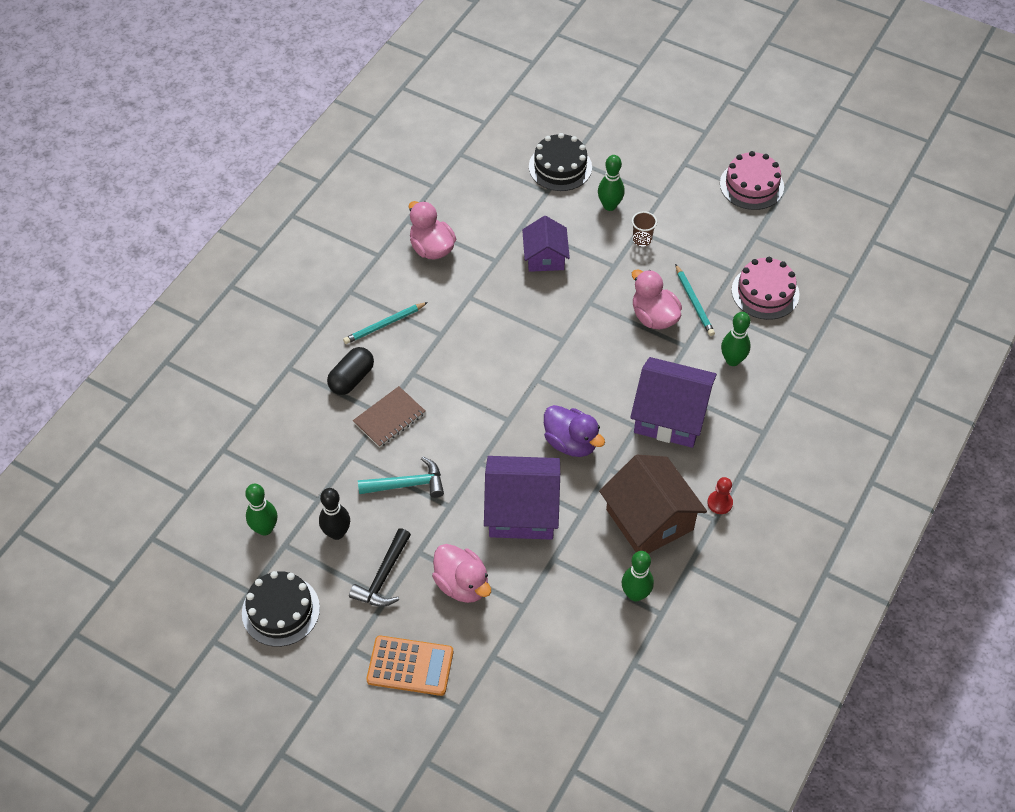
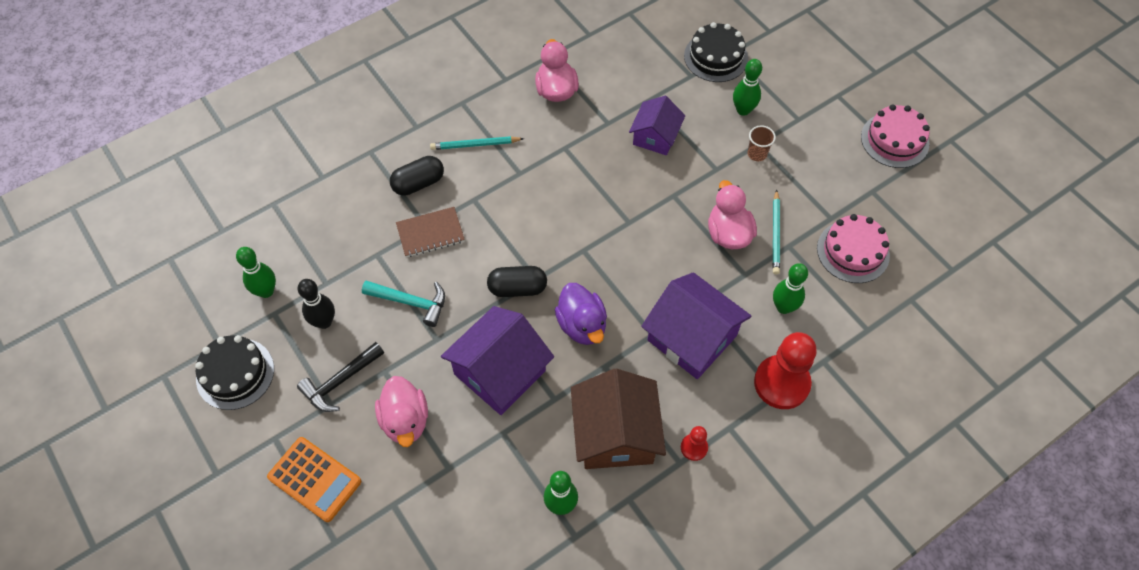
camera: 25 degrees right, 5 degrees up
purple house [484,456,560,540] -> purple house turned 75 degrees counterclockwise [441,306,554,415]
none -> black capsule [487,266,547,297]
none -> red pawn [754,332,817,409]

